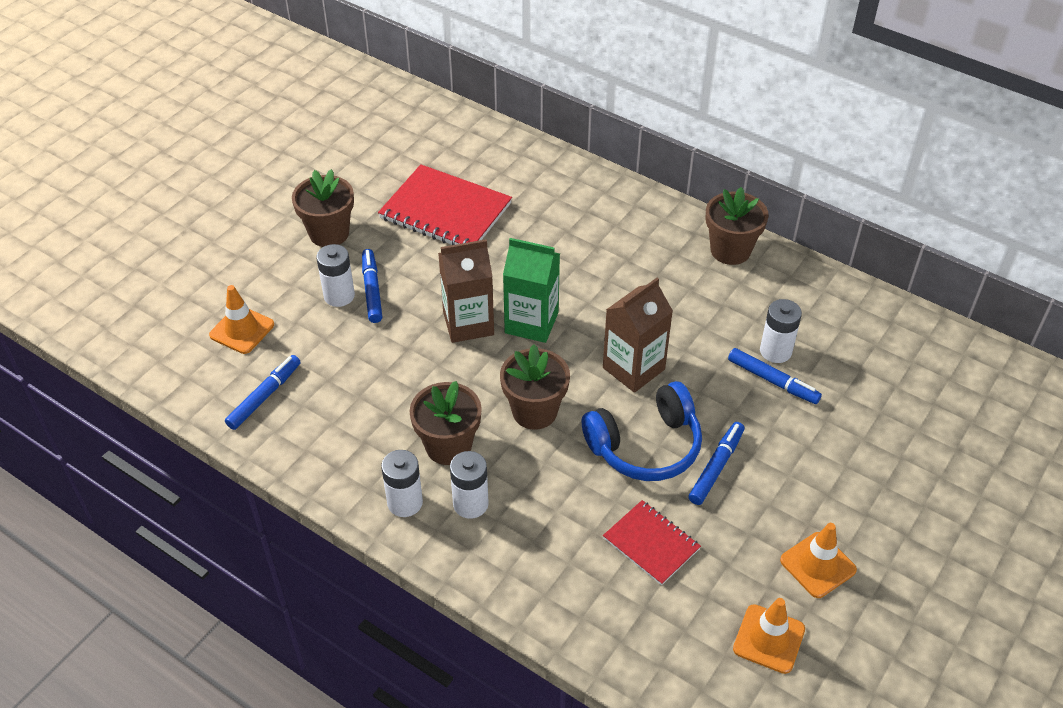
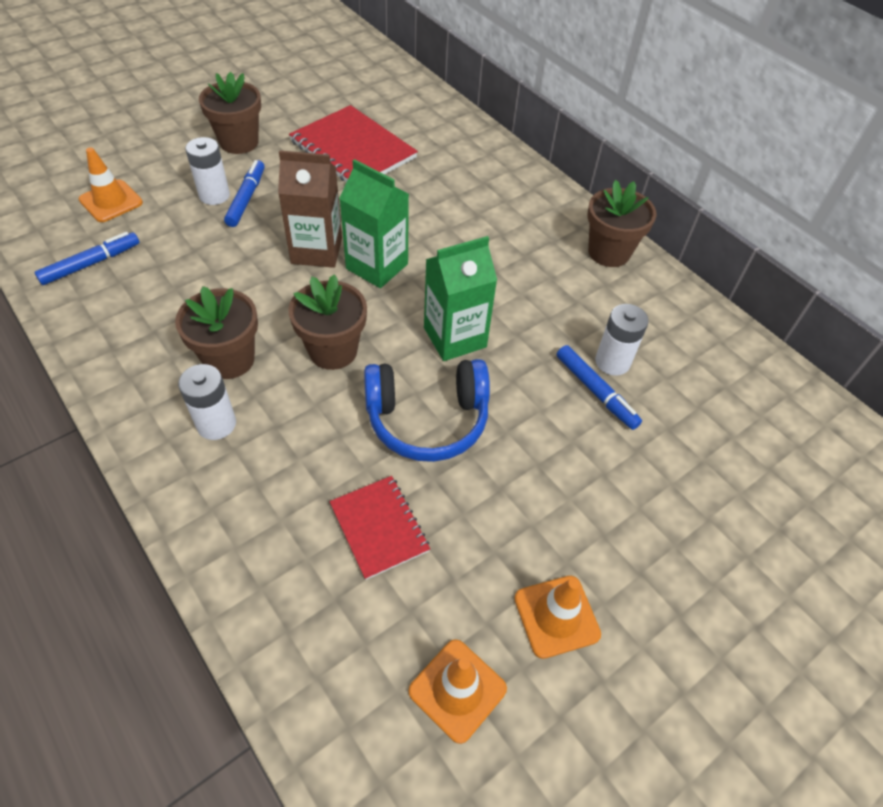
camera: 15 degrees right, 5 degrees up
white battery [381,450,423,517] -> none
brown carton [603,278,673,393] -> green carton [424,236,497,361]
blue marker [688,422,744,505] -> none

